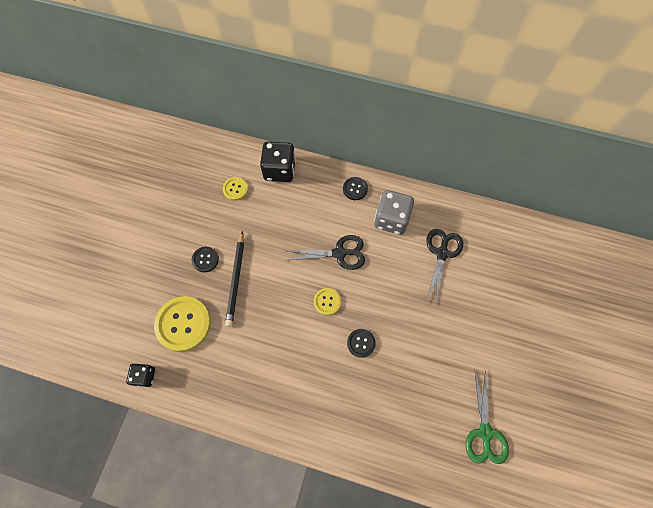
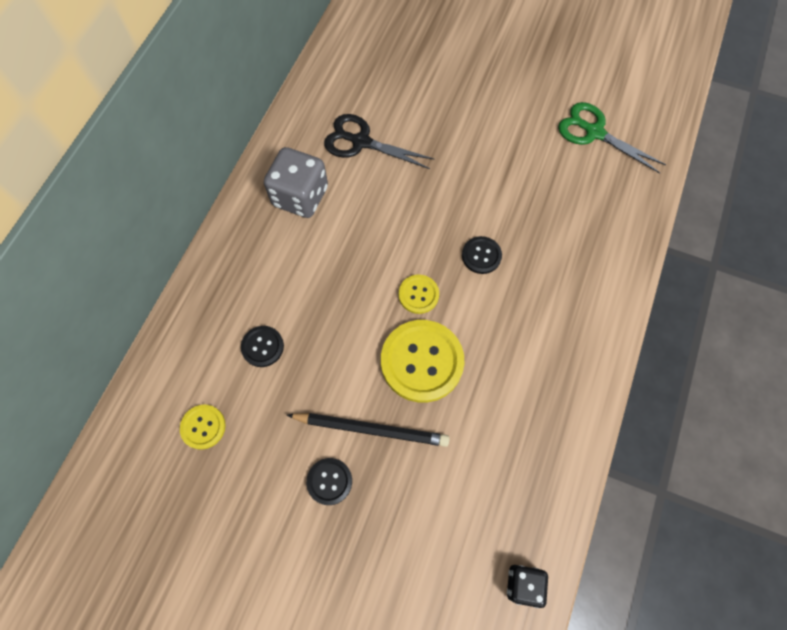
camera: 85 degrees left, 0 degrees up
yellow button [154,296,211,352] -> yellow button moved to [381,320,465,403]
black dice [260,141,296,182] -> none
black scissors [288,235,365,270] -> none
black button [343,177,368,200] -> black button moved to [241,326,284,367]
green scissors [466,369,509,464] -> green scissors turned 150 degrees counterclockwise [558,102,666,173]

